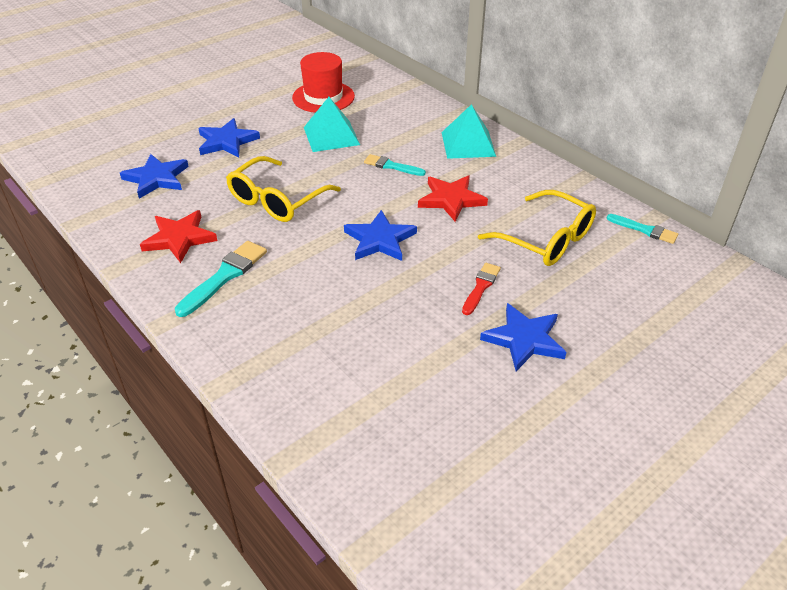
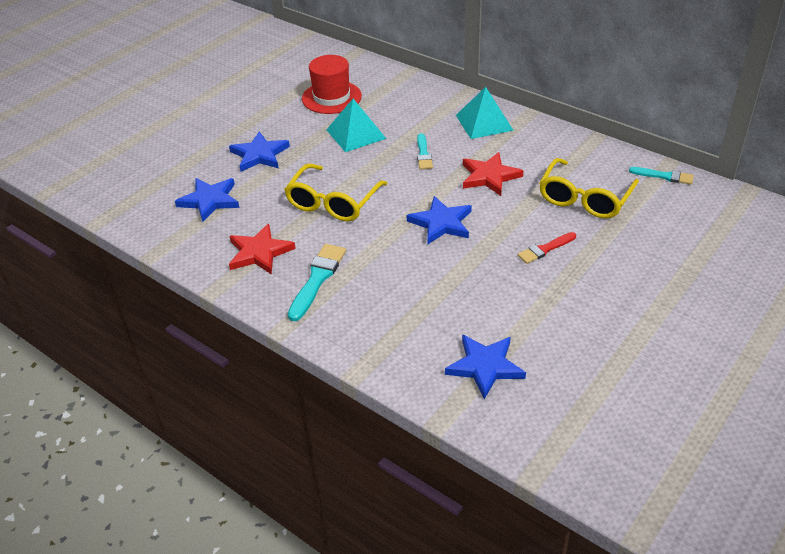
camera: 10 degrees left, 0 degrees up
turquoise brush [364,154,426,176] -> turquoise brush turned 105 degrees counterclockwise [417,133,433,169]
red brush [462,263,501,315] -> red brush turned 135 degrees counterclockwise [518,232,576,264]
yellow glasses [478,190,596,266] -> yellow glasses turned 90 degrees clockwise [539,158,639,219]
blue star [480,303,567,371] -> blue star moved to [445,334,526,399]

